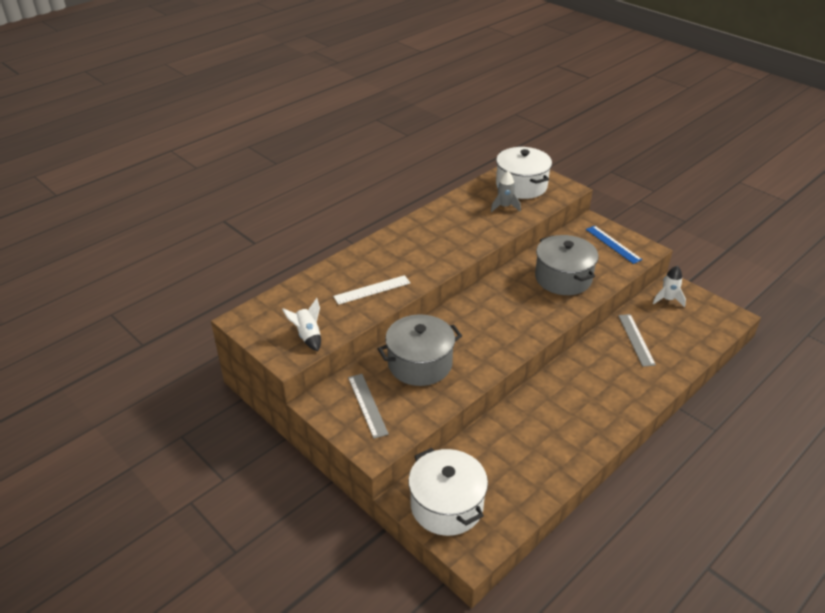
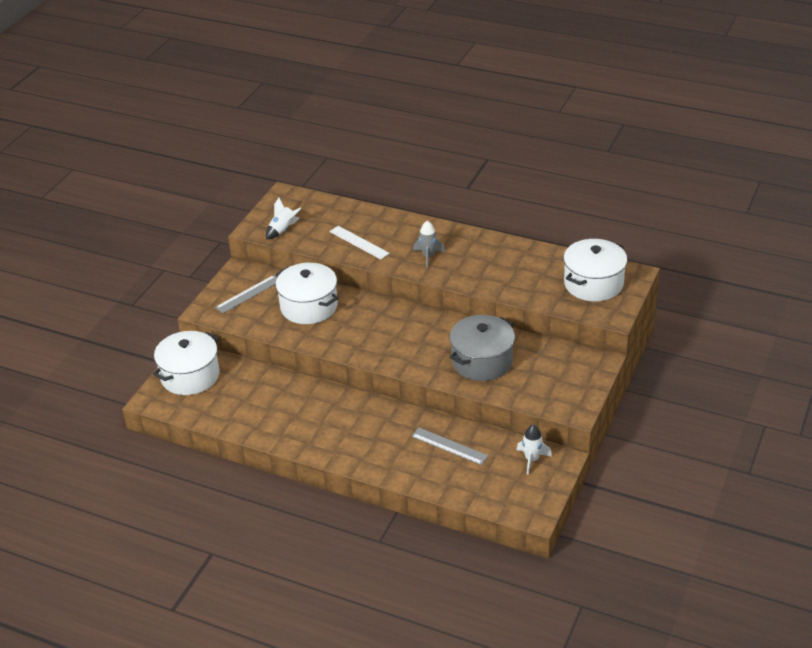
camera: 70 degrees right, 0 degrees up
grey pot [378,314,462,386] -> white pot [275,263,339,324]
grey rocket [491,171,521,212] -> grey rocket moved to [413,221,445,268]
blue ruler [586,226,642,264] -> none
grey ruler [618,314,656,367] -> grey ruler turned 60 degrees clockwise [412,428,488,465]

